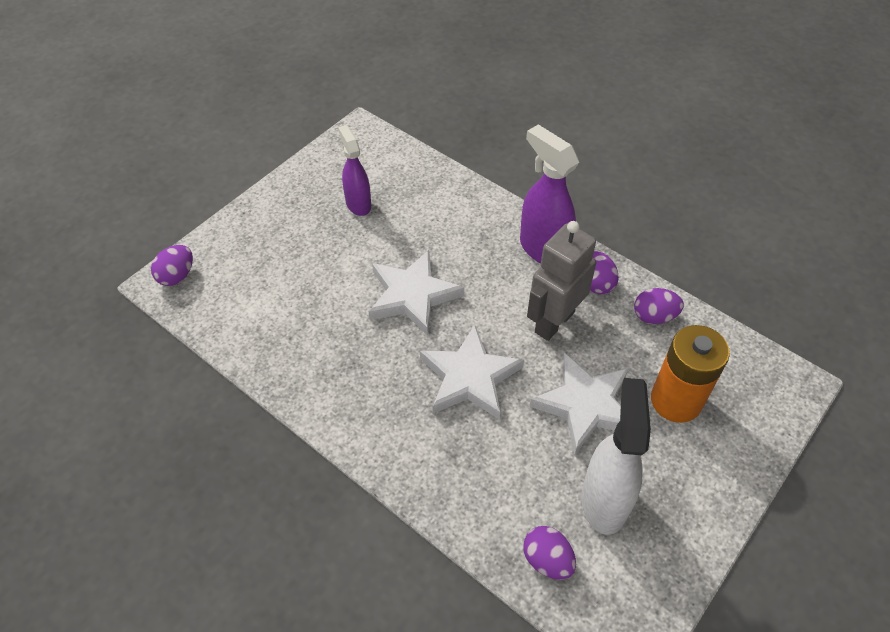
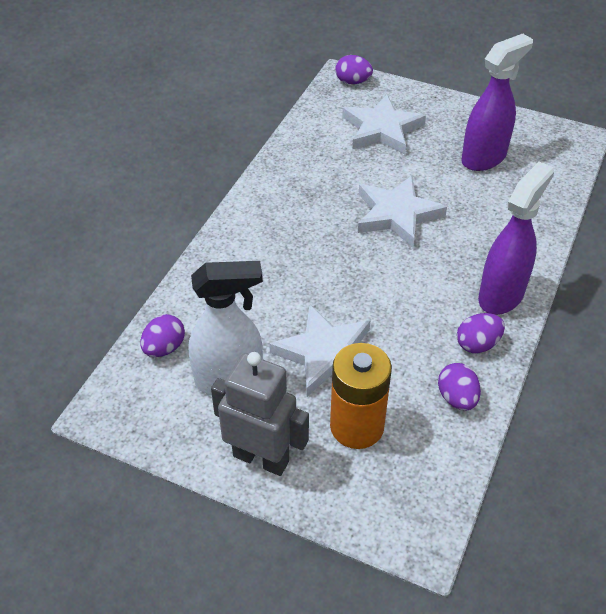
camera: 75 degrees right, 5 degrees down
purple spray bottle [338,125,371,216] -> purple spray bottle [462,34,533,171], size x1.53
white star [420,325,524,420] -> white star moved to [342,94,426,154]
grey robot [527,221,596,341] -> grey robot moved to [211,352,309,476]

